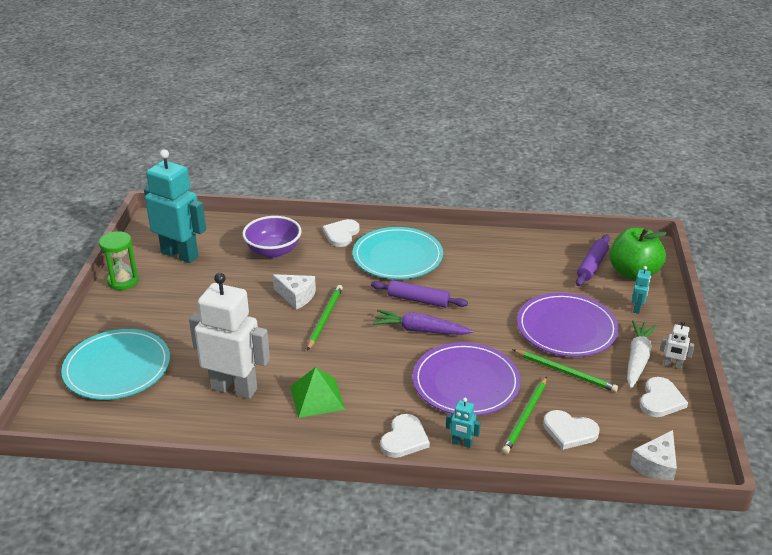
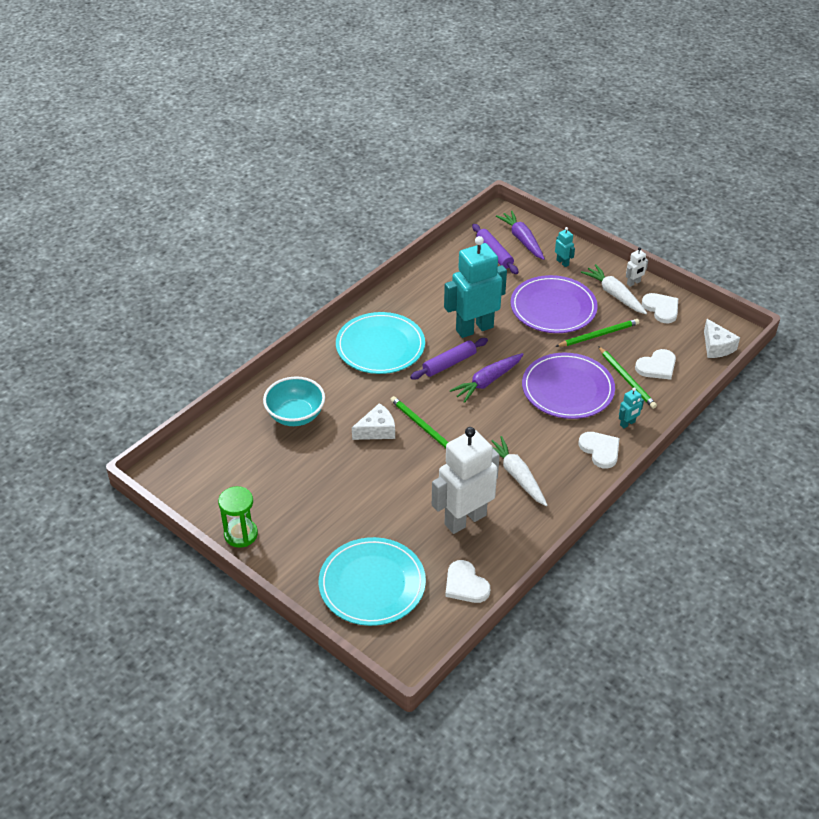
camera: 55 degrees left, 10 degrees up
turquoise robot [144,149,206,263] -> turquoise robot moved to [444,236,507,338]
purple bowl [242,216,302,258] -> turquoise bowl [263,376,325,426]
green pyramid [290,367,345,418] -> white carrot [492,436,547,506]
white heart [322,219,360,247] -> white heart moved to [445,560,490,603]
green apple [610,228,667,281] -> purple carrot [496,211,545,260]

